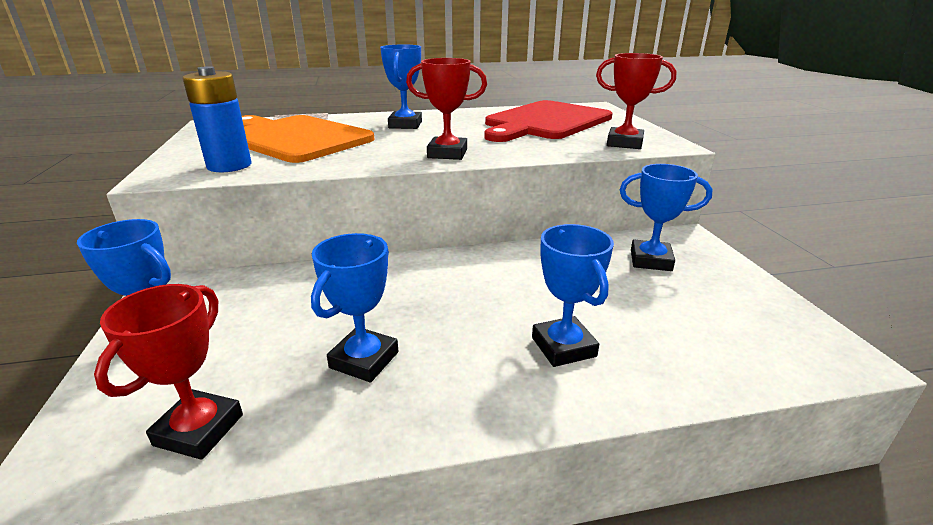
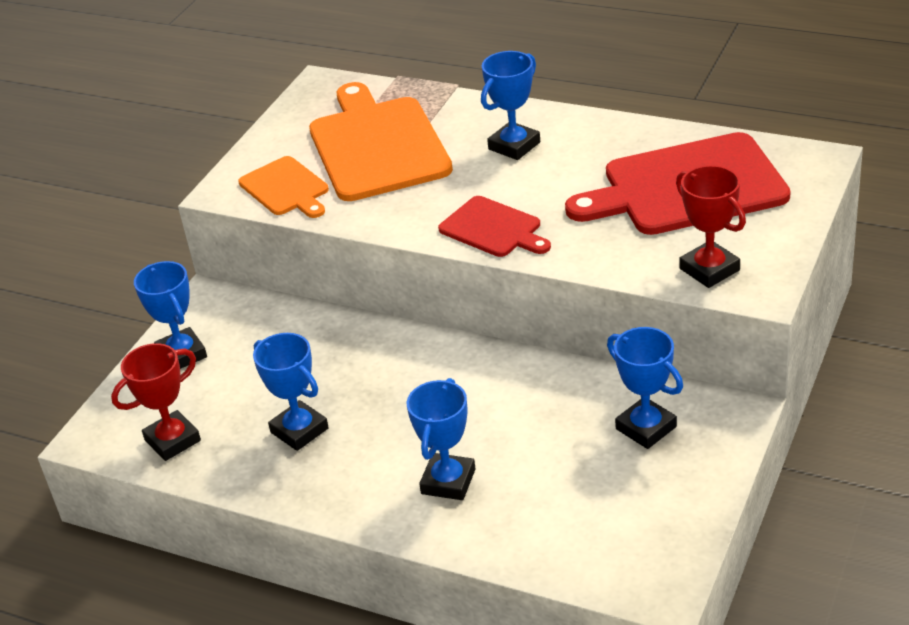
camera: 40 degrees right, 10 degrees up
blue battery [183,66,252,172] -> orange cutting board [238,156,329,218]
blue trophy [311,233,398,382] -> blue trophy turned 75 degrees clockwise [253,333,329,451]
red trophy [406,58,487,160] -> red cutting board [438,196,551,257]

